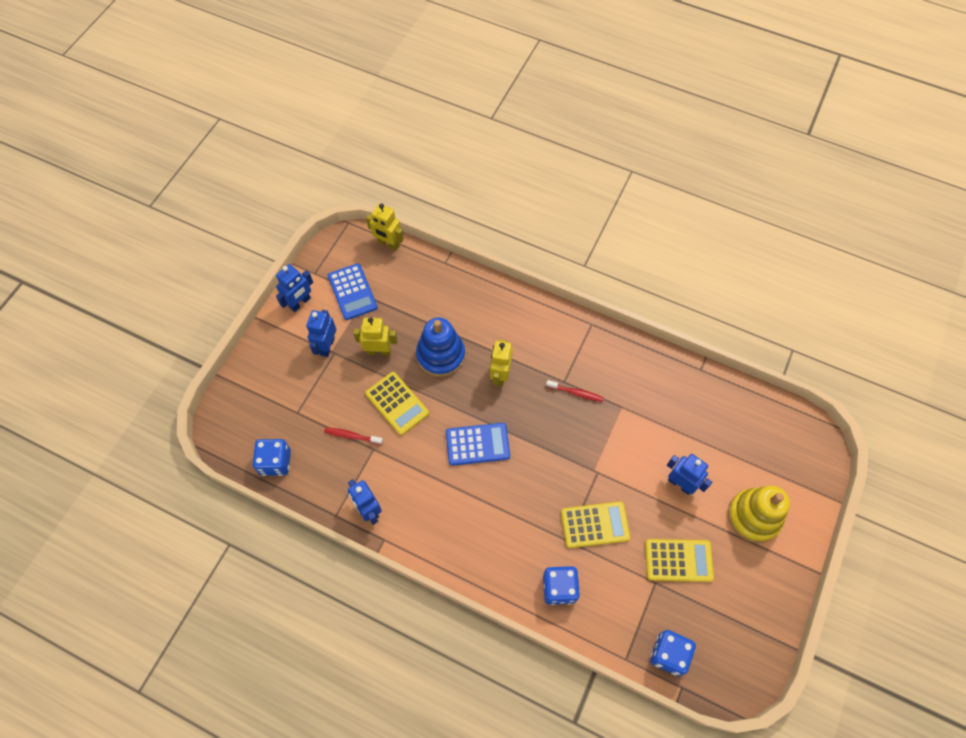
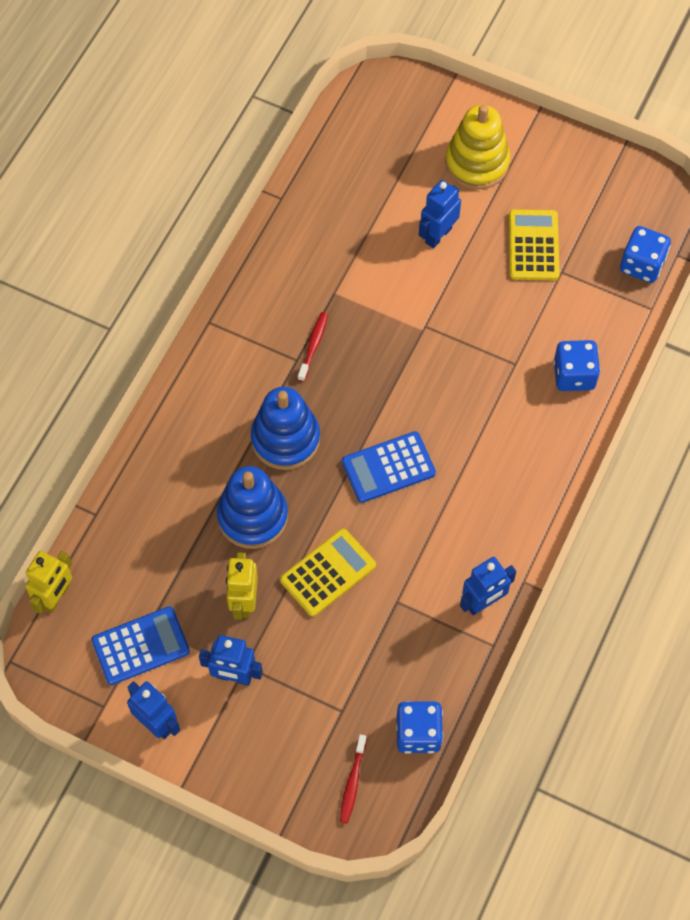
camera: 90 degrees left, 0 degrees up
red toothbrush [324,427,383,445] -> red toothbrush moved to [340,734,367,823]
blue calculator [446,423,510,466] -> blue calculator turned 105 degrees counterclockwise [342,431,436,503]
yellow robot [490,339,513,386] -> blue stacking toy [251,387,320,470]
yellow calculator [561,502,630,548] -> none

